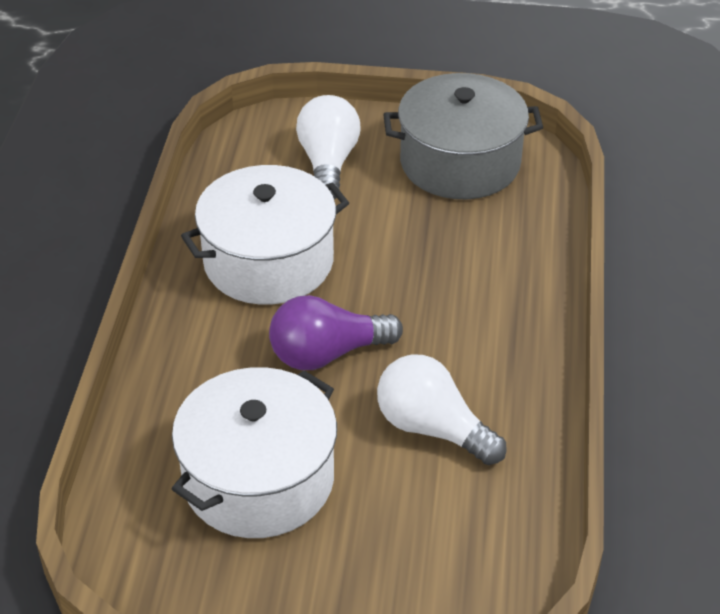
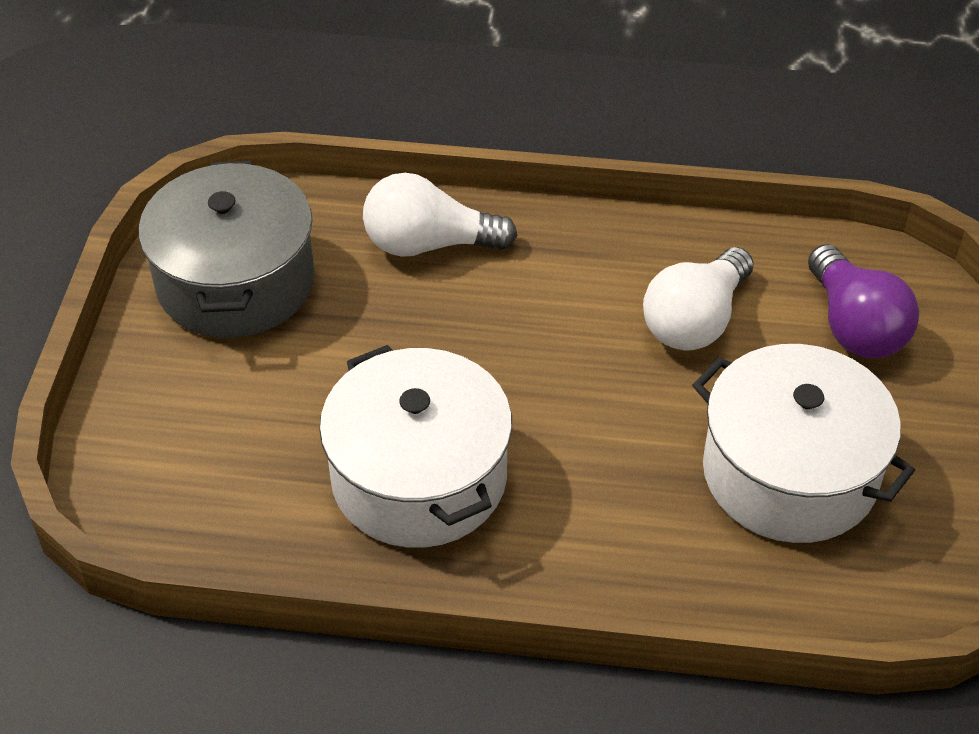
camera: 90 degrees left, 5 degrees up
purple light bulb [269,295,403,370] -> purple light bulb moved to [808,244,919,358]
white light bulb [296,95,361,199] -> white light bulb moved to [363,173,517,257]

